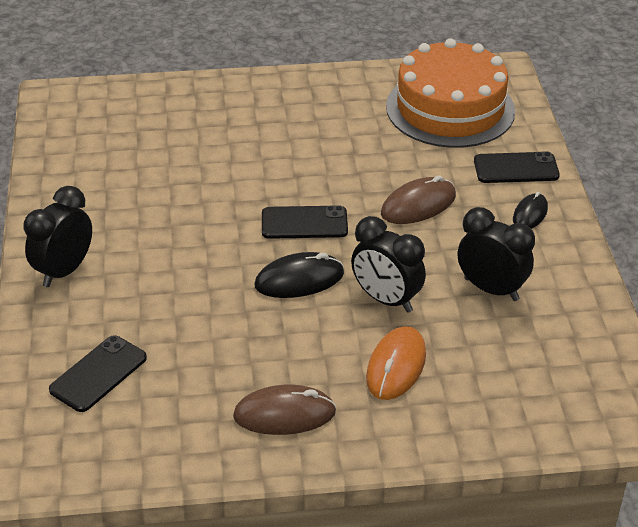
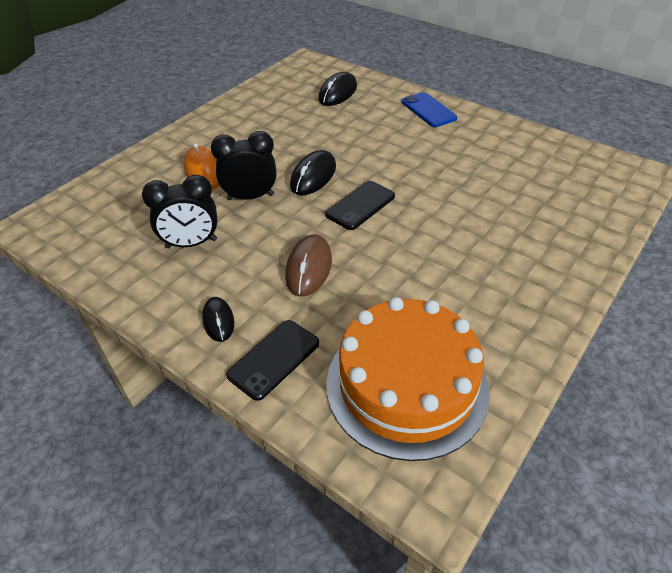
camera: 135 degrees right, 5 degrees up
black clock [23,186,92,287] -> blue phone [402,92,457,127]
black phone [49,335,147,412] -> black mouse [318,72,357,106]
brown mouse [233,385,336,435] -> none

